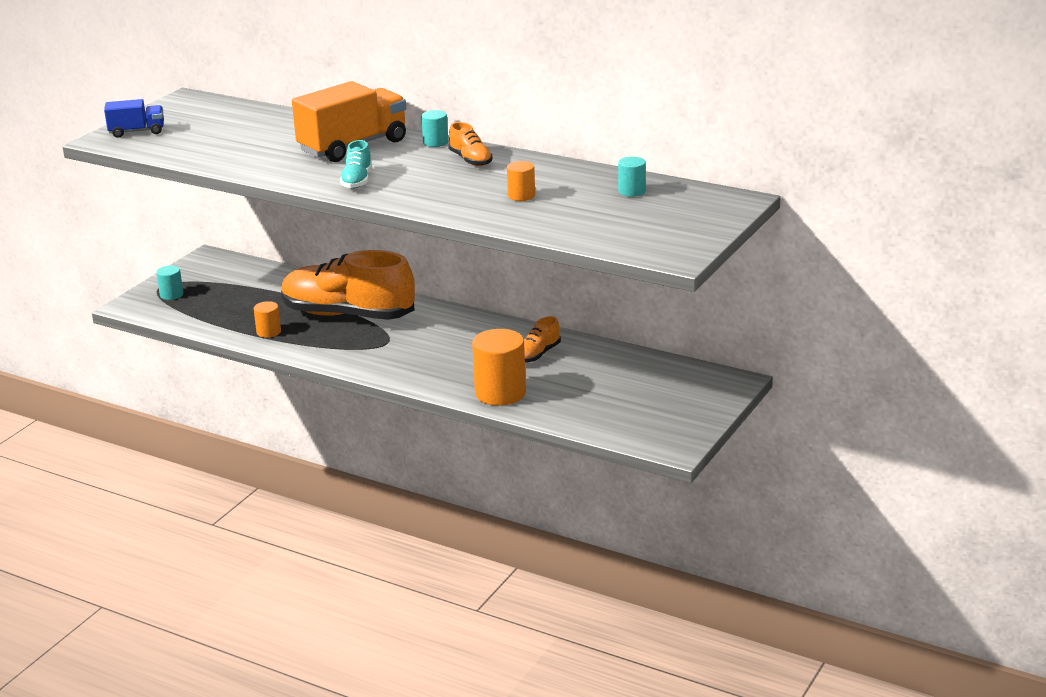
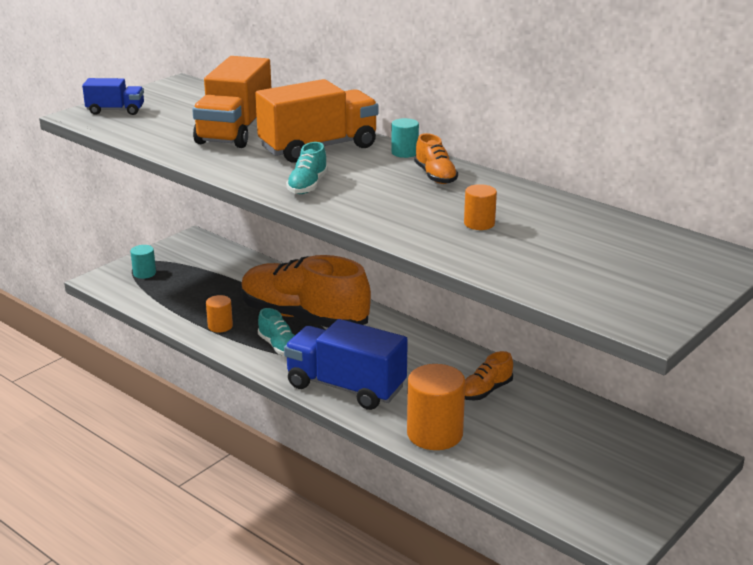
camera: 10 degrees right, 0 degrees up
turquoise cylinder [618,157,646,197] -> none
none -> orange truck [192,56,271,148]
none -> turquoise shoe [258,308,295,356]
none -> blue truck [284,319,408,410]

